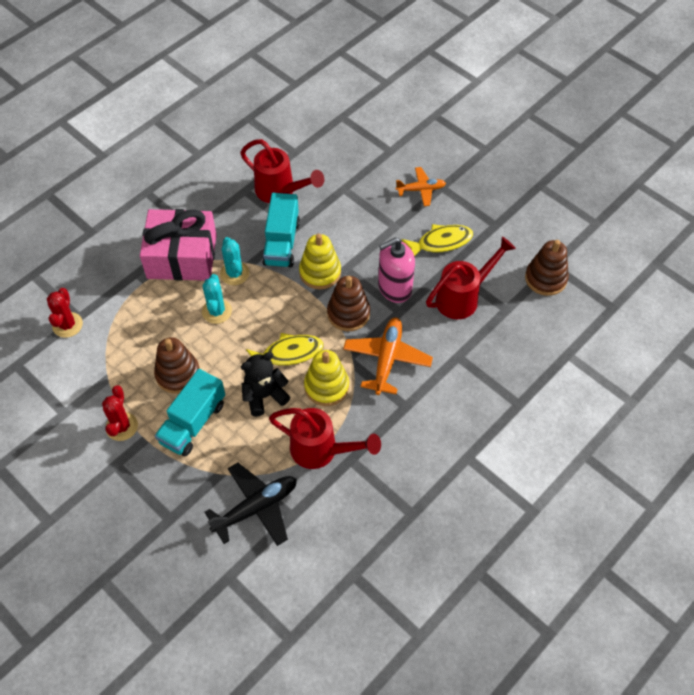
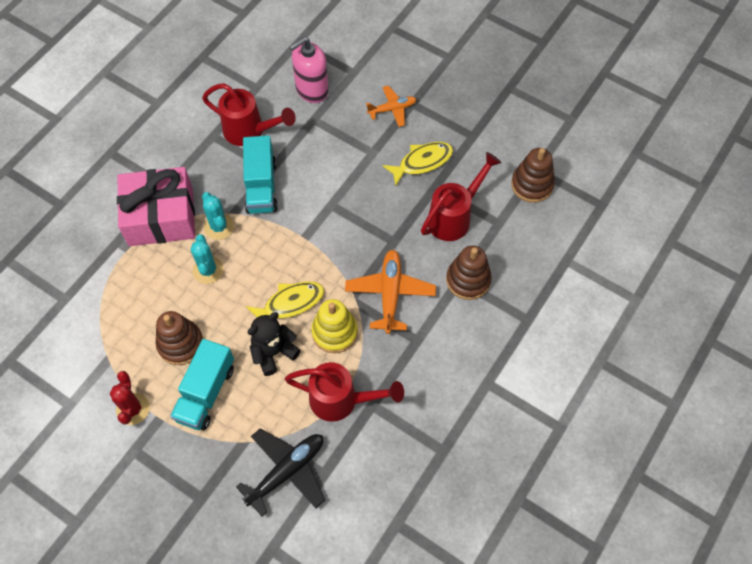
camera: 10 degrees left, 5 degrees up
red cactus [47,288,83,338] -> none
yellow stacking toy [299,233,341,289] -> none
brown stacking toy [327,276,370,331] -> brown stacking toy moved to [446,245,492,300]
pink soap dispenser [378,238,415,303] -> pink soap dispenser moved to [289,37,328,103]

